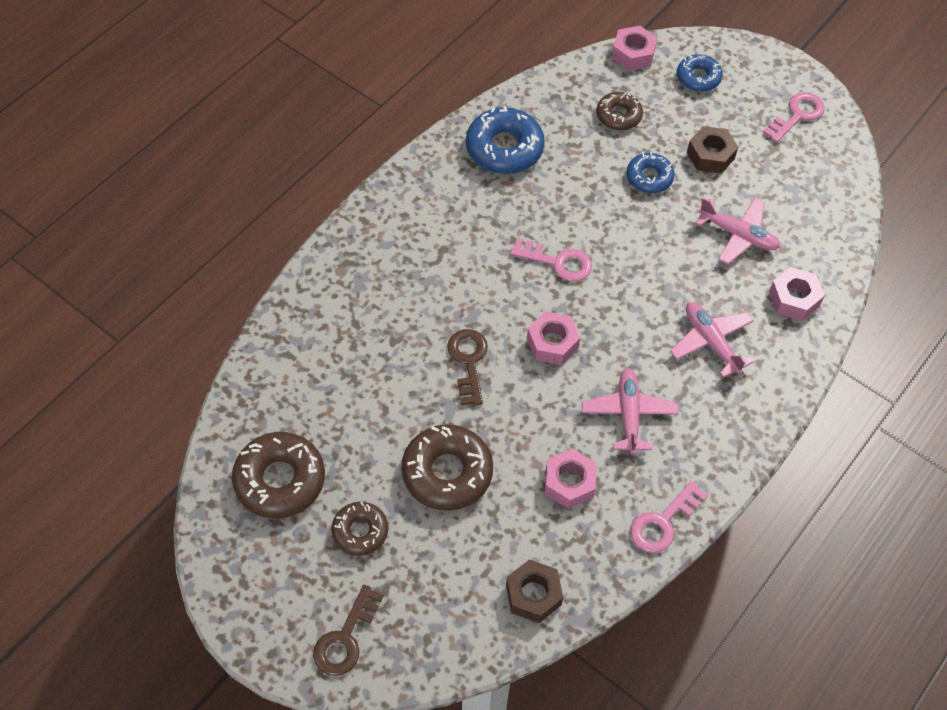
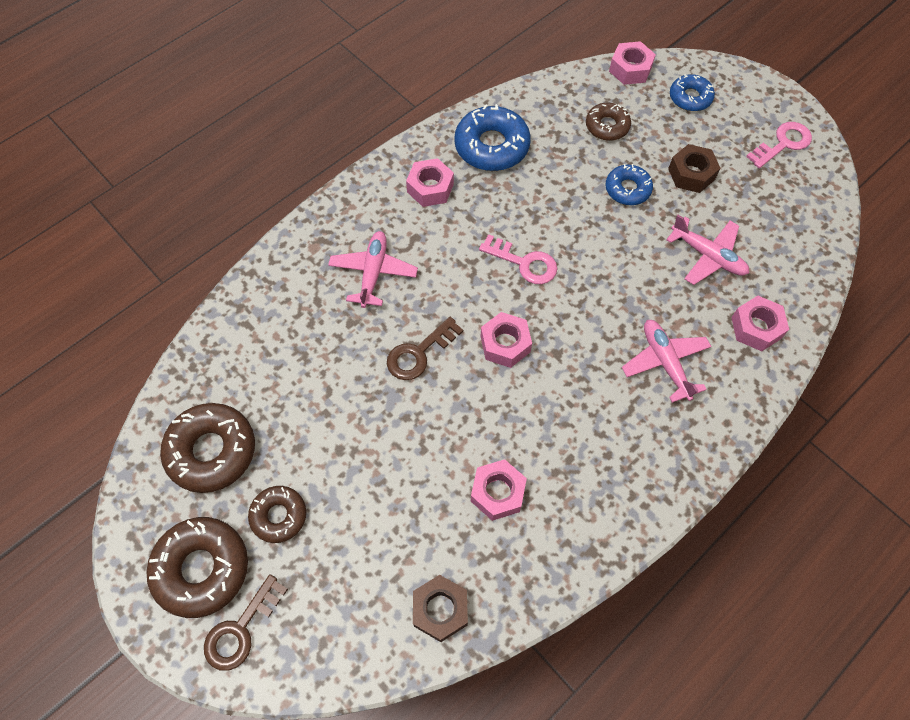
camera: 10 degrees right, 5 degrees up
brown donut [401,424,493,511] -> brown donut moved to [146,517,248,618]
brown key [447,329,488,405] -> brown key turned 135 degrees counterclockwise [387,317,463,380]
pink plane [582,368,678,455] -> pink plane moved to [328,231,418,308]
pink key [630,481,708,553] -> none
none -> pink nut [406,158,454,207]

